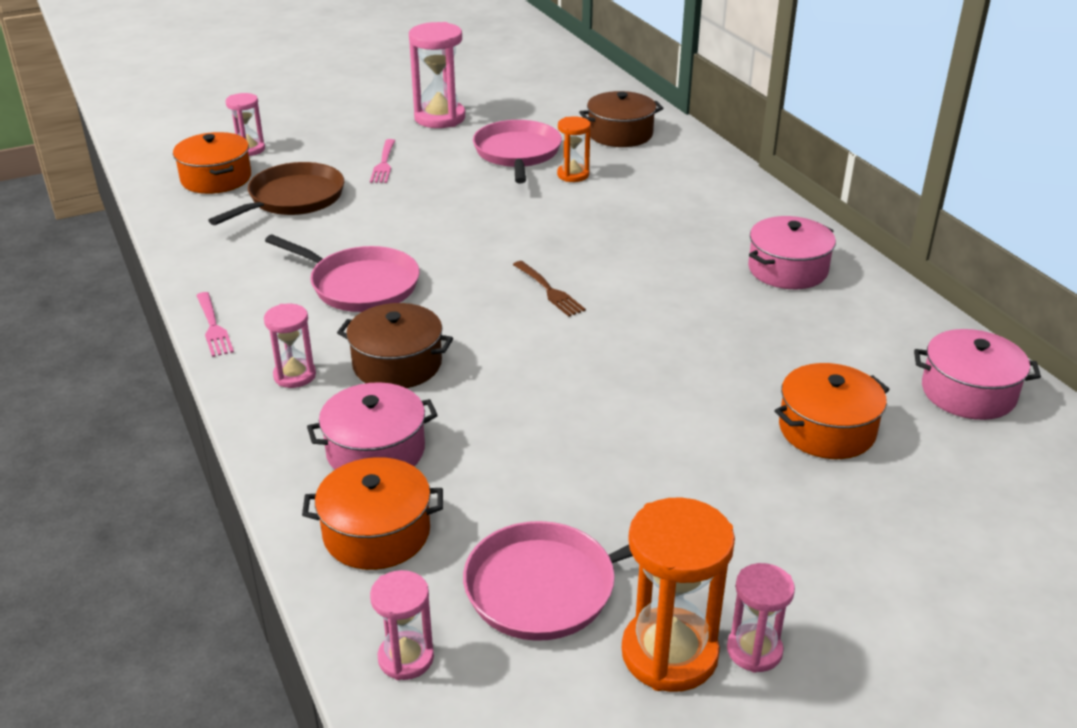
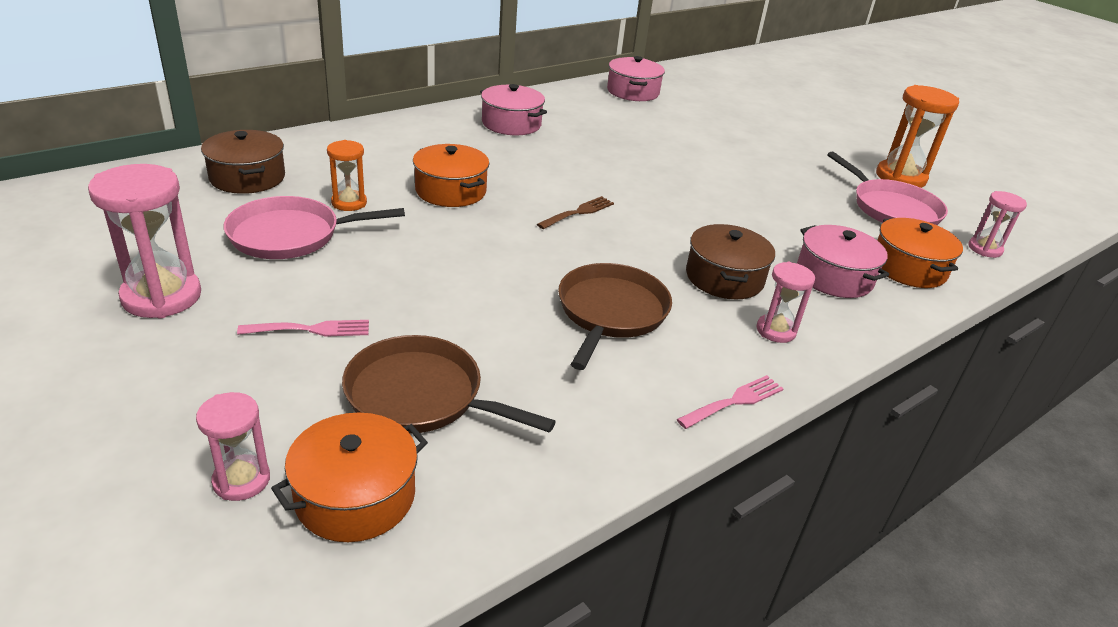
camera: 105 degrees left, 0 degrees up
pink pan [265,235,419,312] -> brown pan [558,263,672,370]
pink hourglass [727,563,795,673] -> none
orange pot [774,363,890,459] -> orange pot moved to [413,144,490,207]

